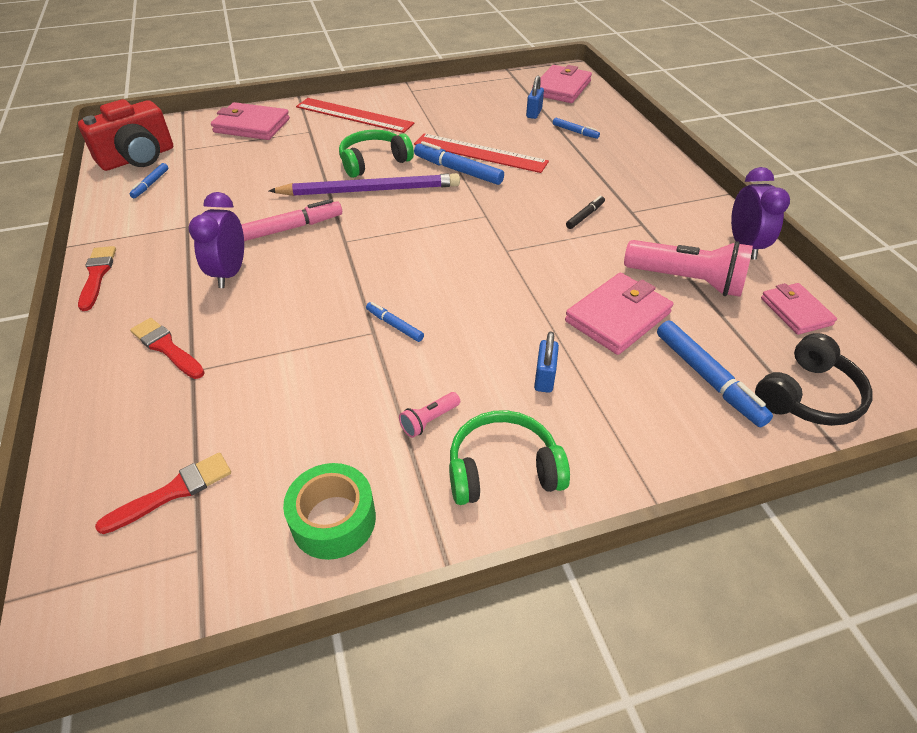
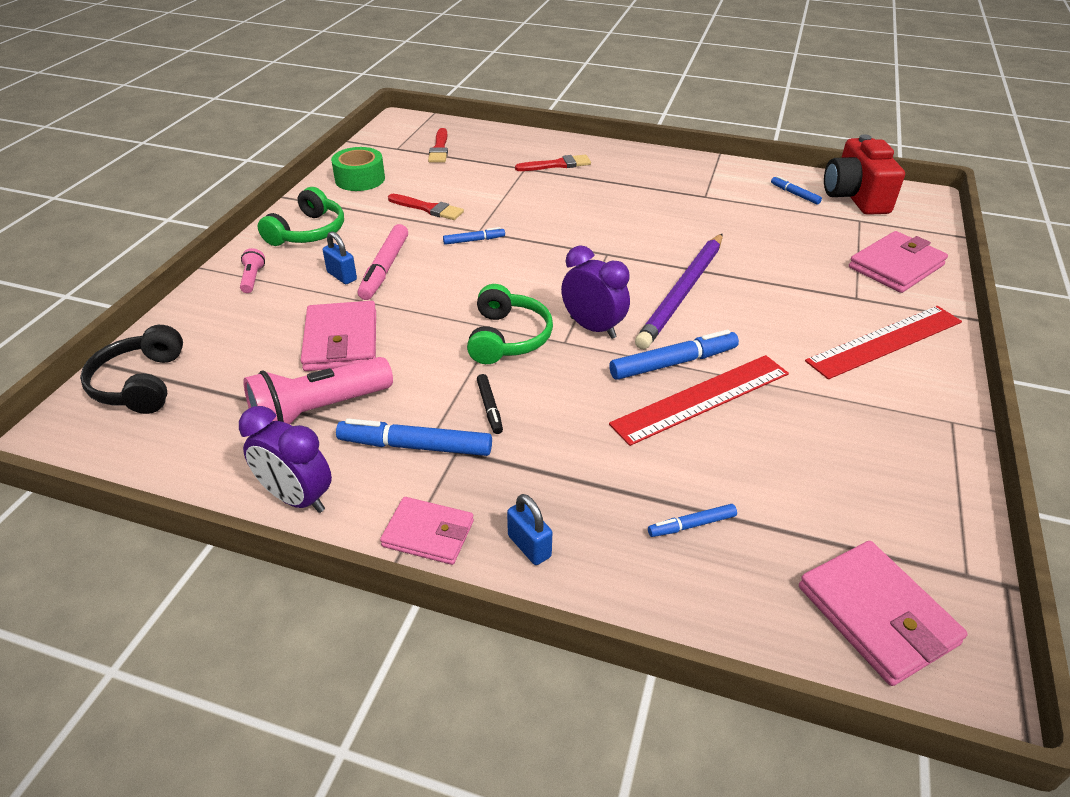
camera: 125 degrees right, 5 degrees down
red brush [78,246,116,311] -> red brush moved to [388,194,464,220]
purple clock [188,192,244,288] -> purple clock moved to [561,245,630,339]
pink marker [241,199,342,241] -> pink marker moved to [358,224,408,300]
green headphones [339,130,414,178] -> green headphones moved to [467,284,553,364]
pink flashlight [399,392,460,438] -> pink flashlight moved to [240,248,265,293]
blue padlock [526,76,544,119] -> blue padlock moved to [507,494,552,565]
blue marker [657,320,773,427] -> blue marker moved to [336,419,492,456]
pink wallet [761,283,837,335] -> pink wallet moved to [380,497,474,565]

